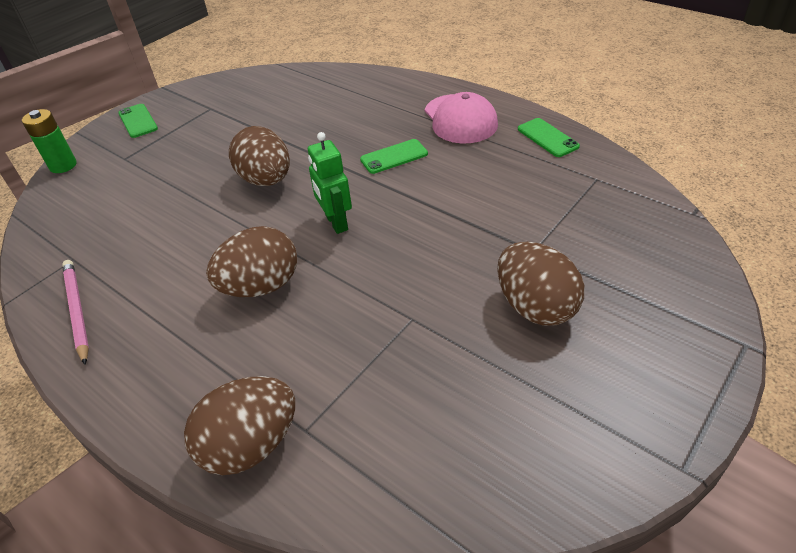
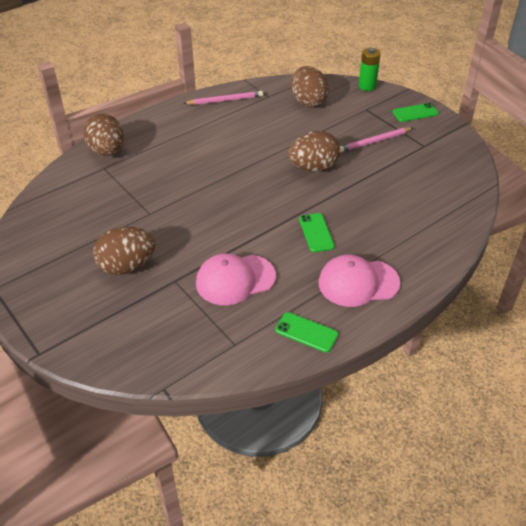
camera: 100 degrees right, 0 degrees up
brown egg [206,226,297,297] -> brown egg moved to [291,66,329,108]
green robot [308,132,352,234] -> none
green phone [518,118,580,157] -> green phone turned 45 degrees clockwise [275,312,339,353]
none -> pink cap [196,253,276,305]
none -> pink pencil [340,127,413,153]

